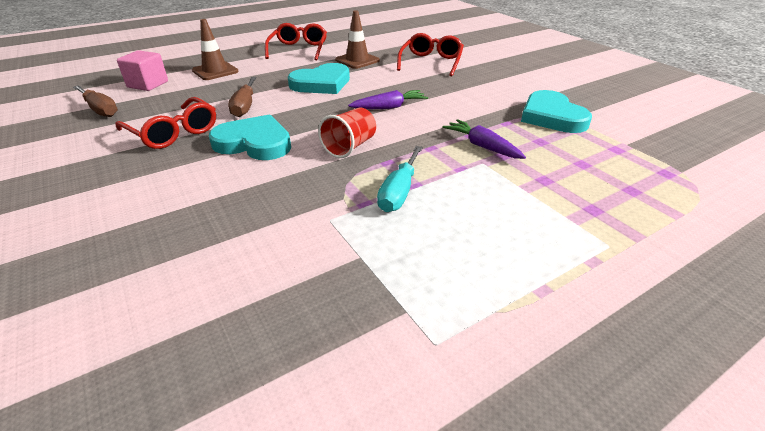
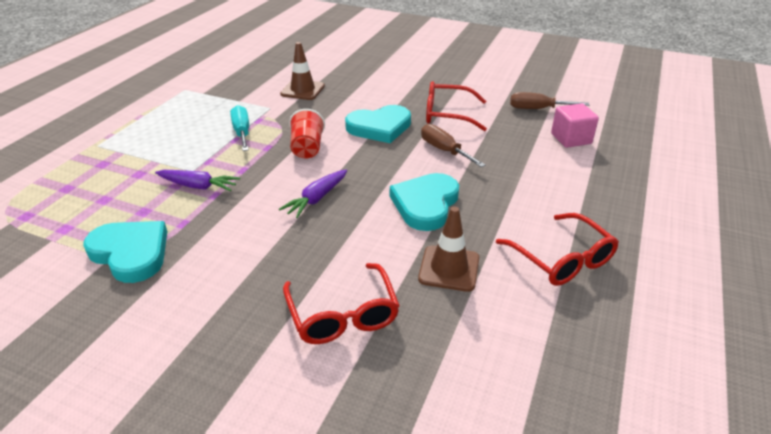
camera: 145 degrees right, 0 degrees up
brown traffic cone [192,19,239,80] -> brown traffic cone moved to [280,42,325,100]

